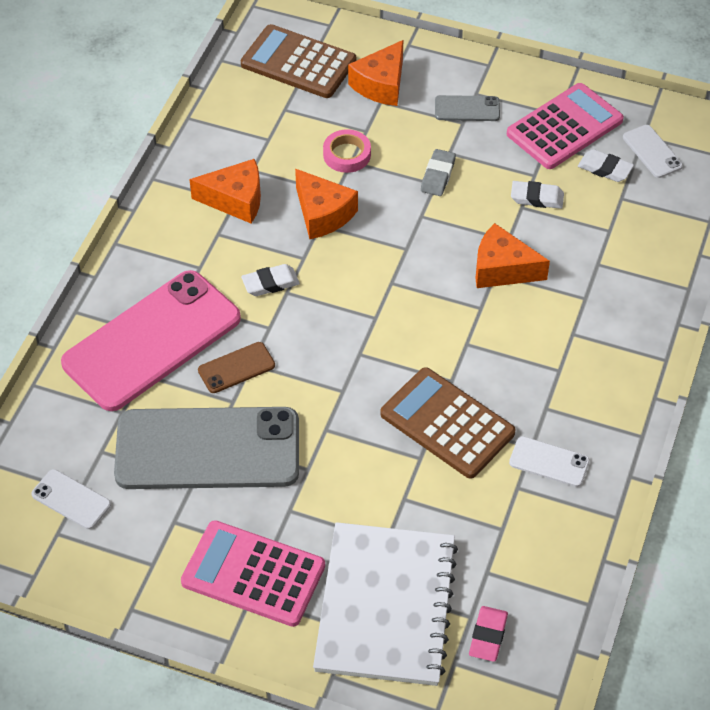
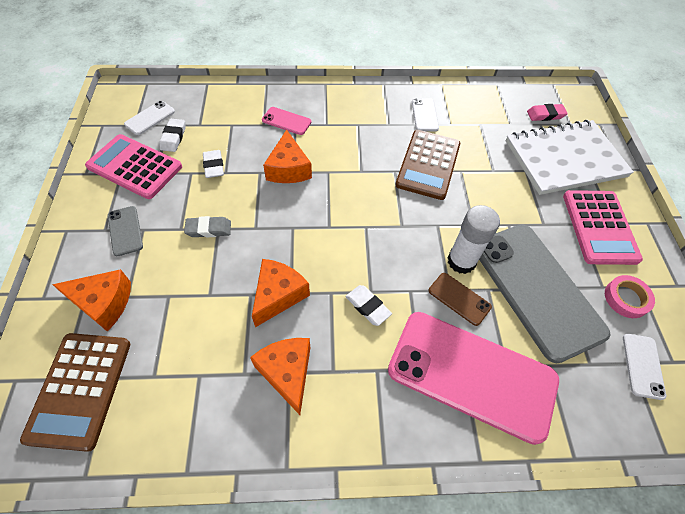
camera: 115 degrees left, 5 degrees up
pink tape [323,129,371,173] -> pink tape moved to [605,275,655,318]
none -> pink phone [262,107,312,135]
none -> white glue stick [448,205,500,274]

